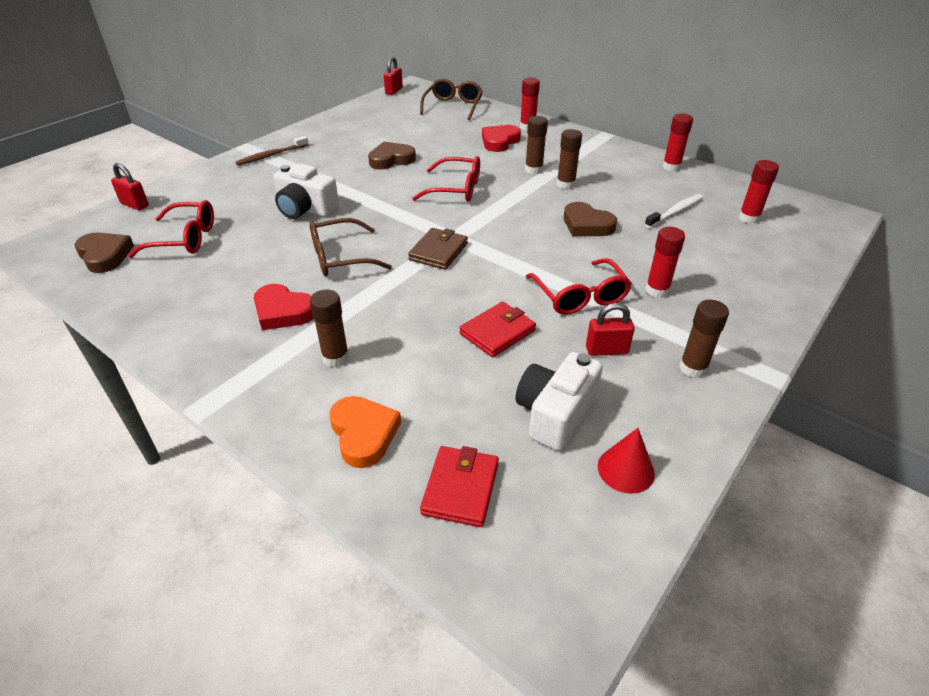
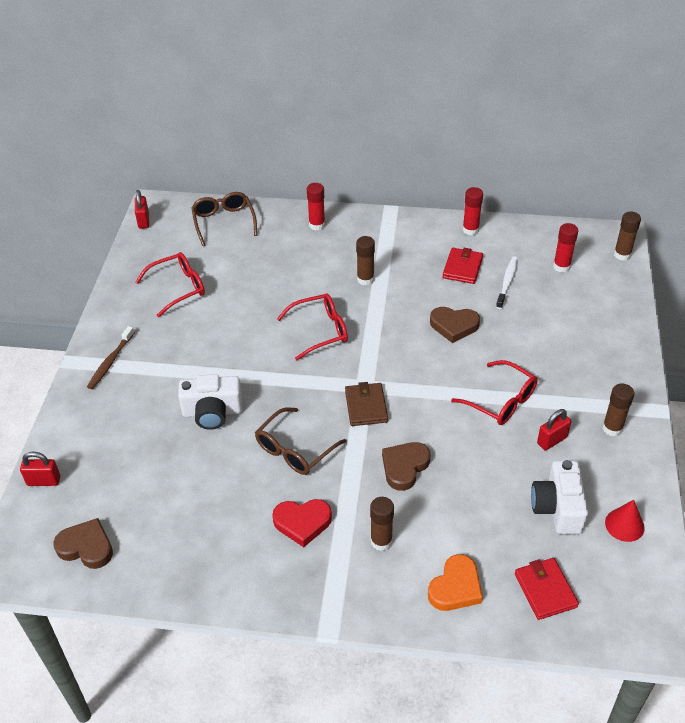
camera: 30 degrees left, 5 degrees up
red glasses [128,200,214,258] -> red glasses moved to [136,252,205,317]
orange heart [330,396,401,468] -> orange heart turned 90 degrees clockwise [428,554,483,611]
brown heart [368,142,416,170] -> brown heart moved to [382,442,430,491]
red wallet [459,302,536,357] -> red wallet moved to [443,248,483,284]
red heart [482,125,521,152] -> none
brown glue stick [557,129,582,189] -> brown glue stick moved to [614,212,641,261]
red glue stick [645,227,685,298] -> none

